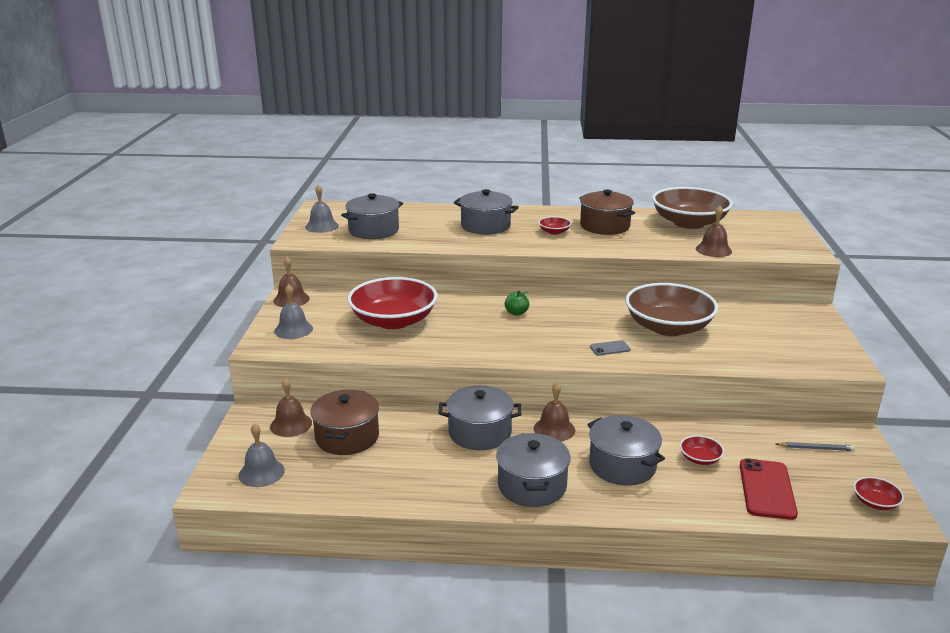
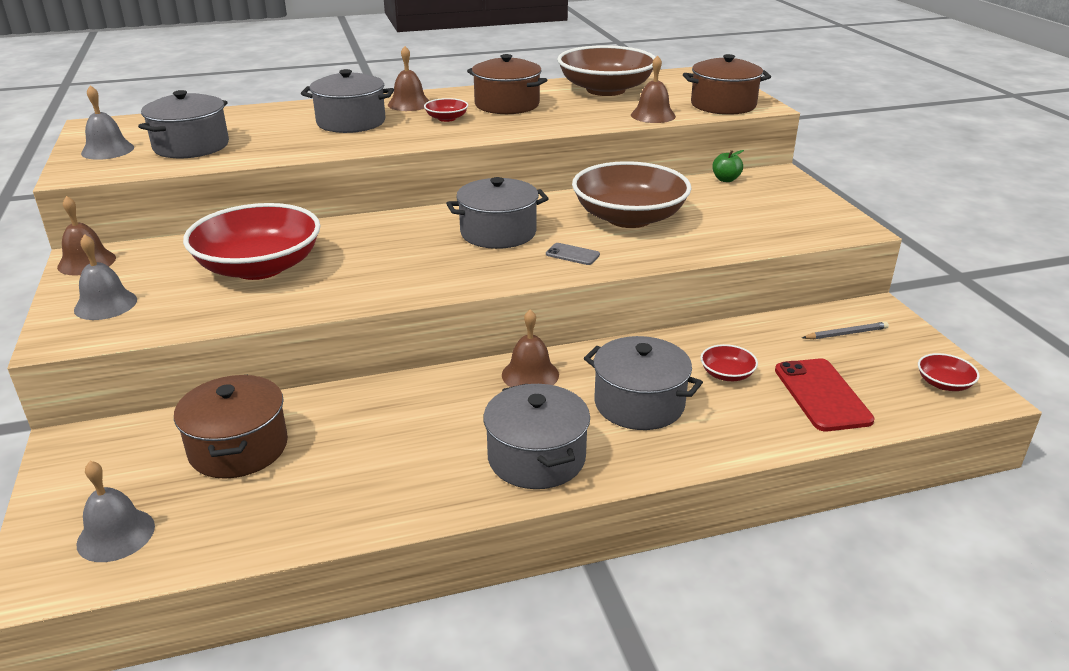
camera: 20 degrees left, 5 degrees up
brown bell [270,378,312,437] -> brown bell moved to [388,46,429,111]
grey pot [438,386,522,450] -> grey pot moved to [446,177,549,249]
green apple [504,290,529,316] -> green apple moved to [712,150,744,182]
grey phone [590,340,631,355] -> grey phone turned 60 degrees clockwise [546,243,600,265]
none -> brown pot [683,54,771,115]

